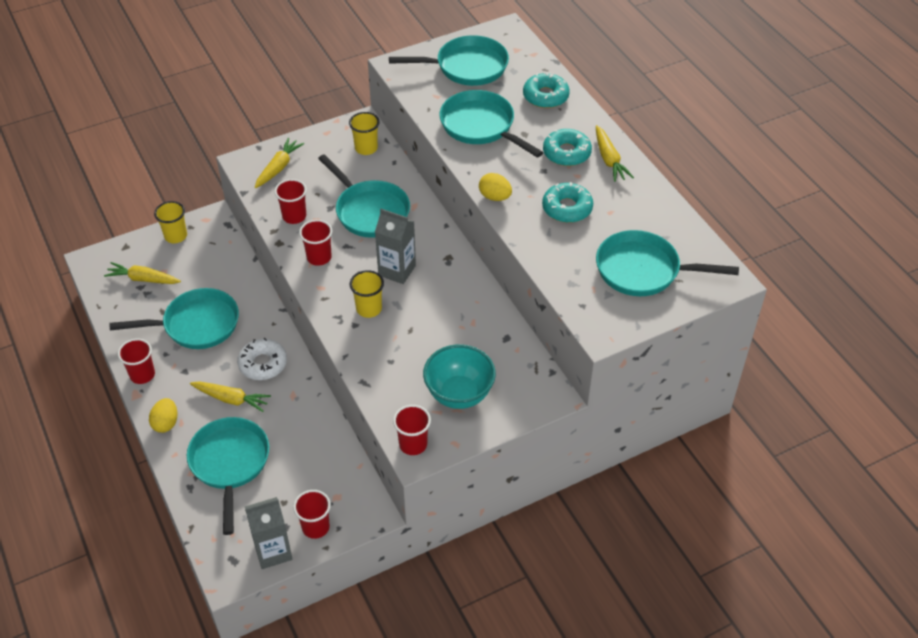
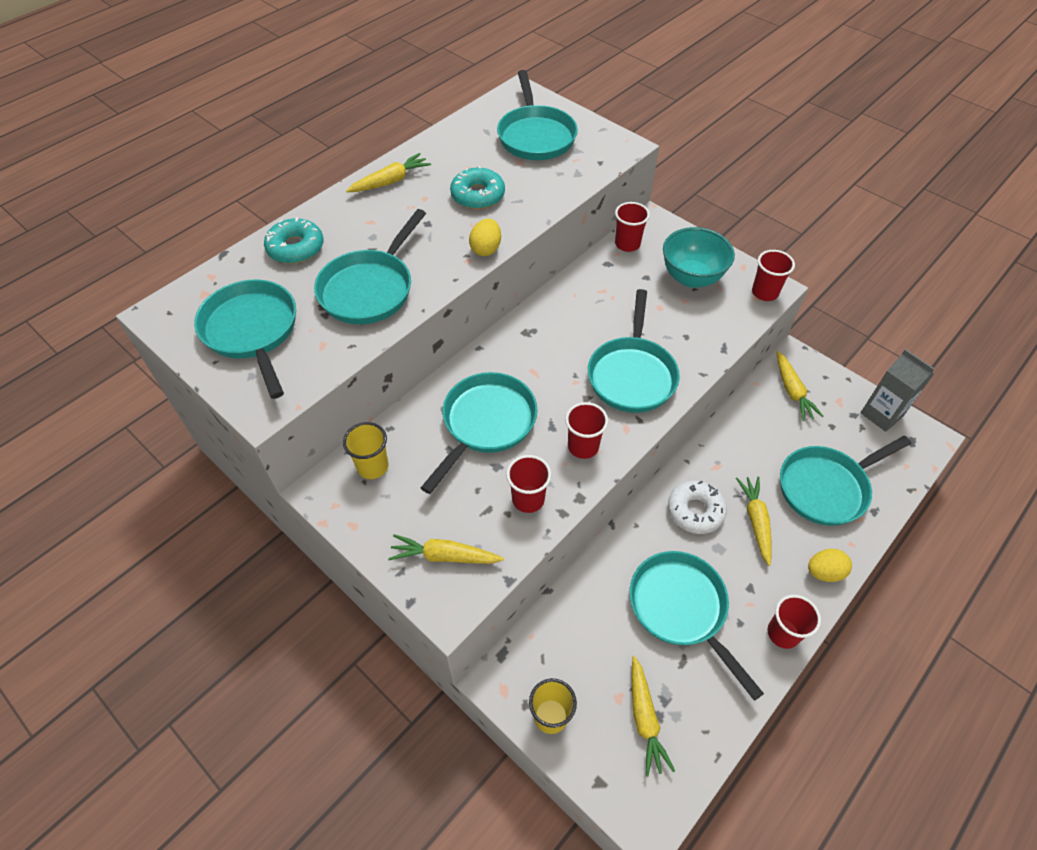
camera: 110 degrees left, 5 degrees up
red cup [293,490,331,539] -> red cup moved to [615,202,650,252]
yellow cup [350,270,384,318] -> turquoise pan [588,289,680,413]
grey carton [375,209,416,284] -> none
turquoise donut [543,129,592,166] -> none
none -> yellow carrot [776,351,823,421]

